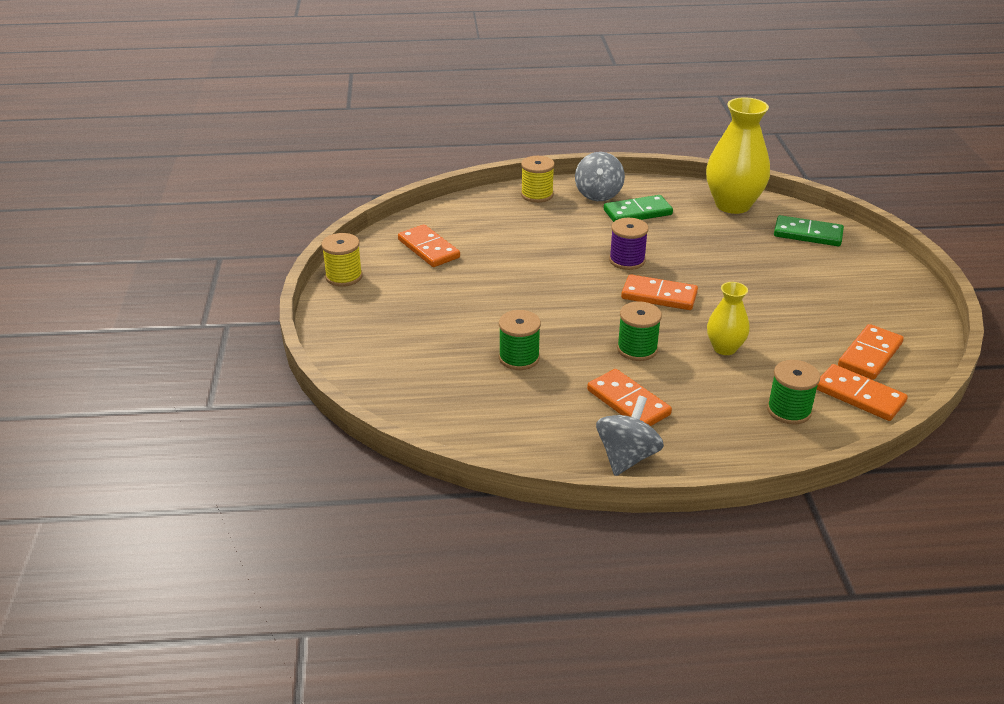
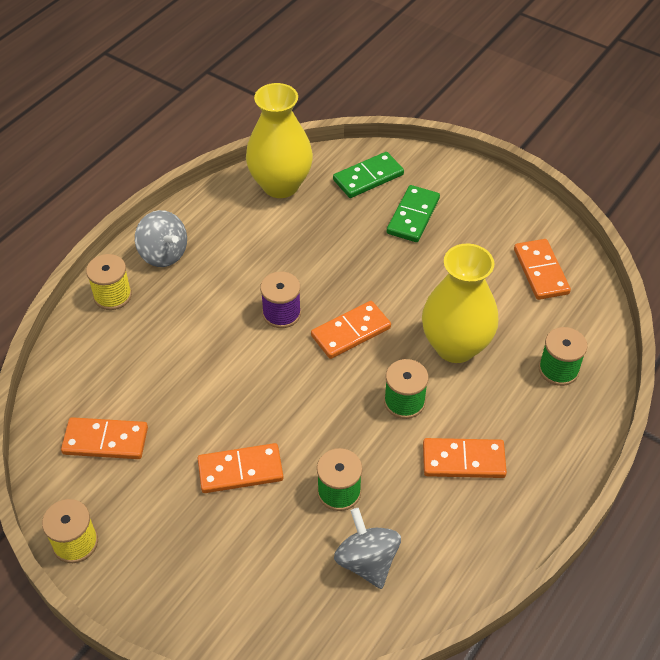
camera: 50 degrees left, 15 degrees up
grey spinning top [596,396,664,476] -> grey spinning top moved to [334,508,401,589]
green domino [604,195,673,222] -> green domino moved to [387,185,440,242]
yellow vase [707,282,750,355] -> yellow vase [422,244,499,363], size x1.82
orange domino [817,364,908,421] -> orange domino moved to [198,443,284,493]

